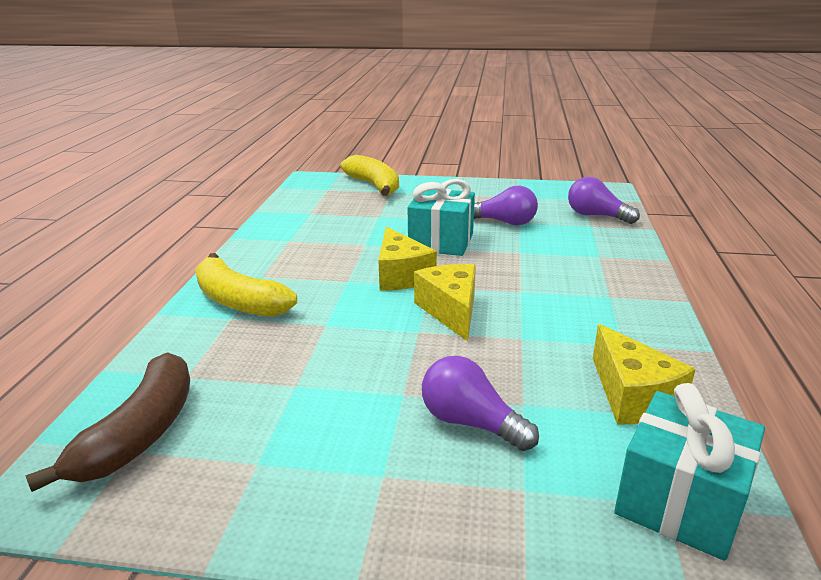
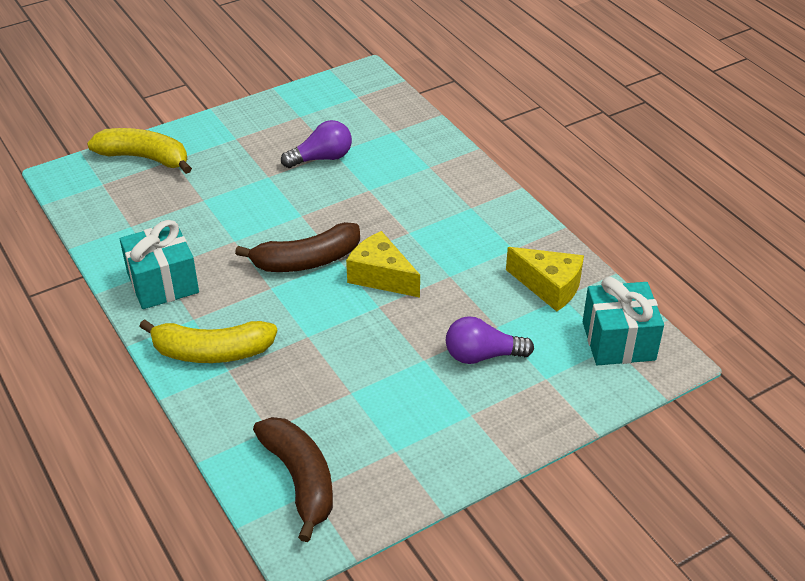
camera: 40 degrees left, 15 degrees up
yellow cheese [378,227,437,291] -> brown banana [235,222,360,272]
turquoise gift [408,179,475,256] -> turquoise gift moved to [120,220,199,309]
purple light bulb [568,177,640,224] -> none

